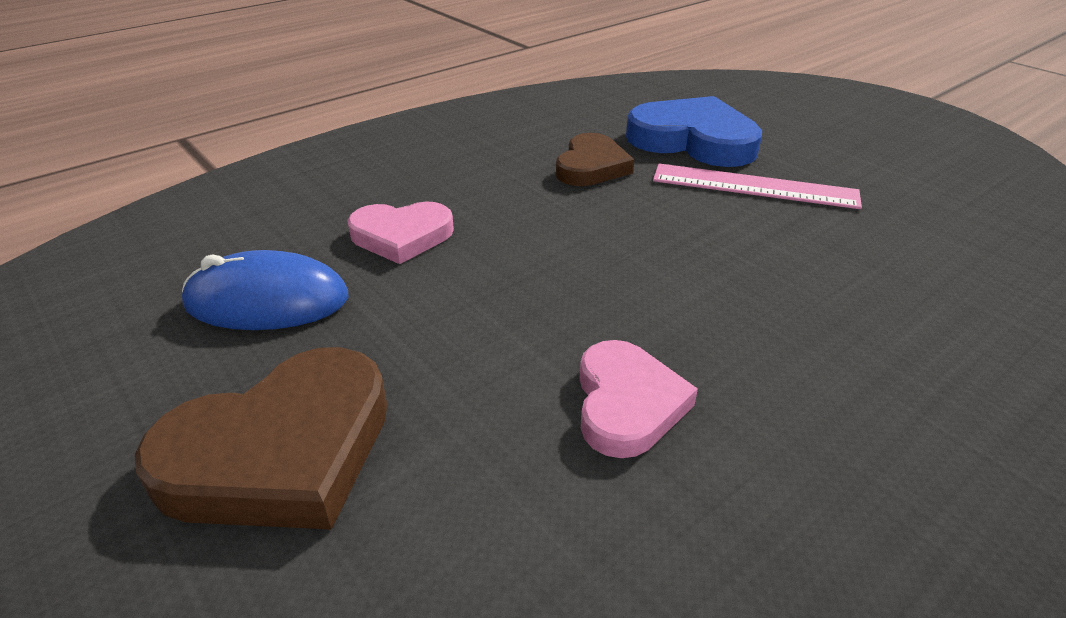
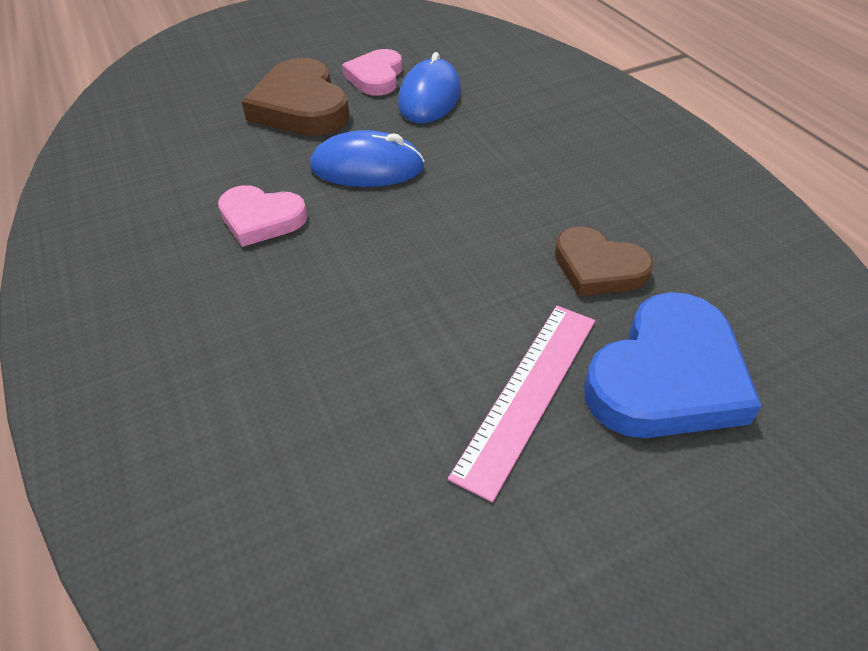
camera: 105 degrees right, 10 degrees up
pink heart [347,201,454,264] -> pink heart moved to [342,49,402,96]
none -> blue mouse [310,130,425,187]

